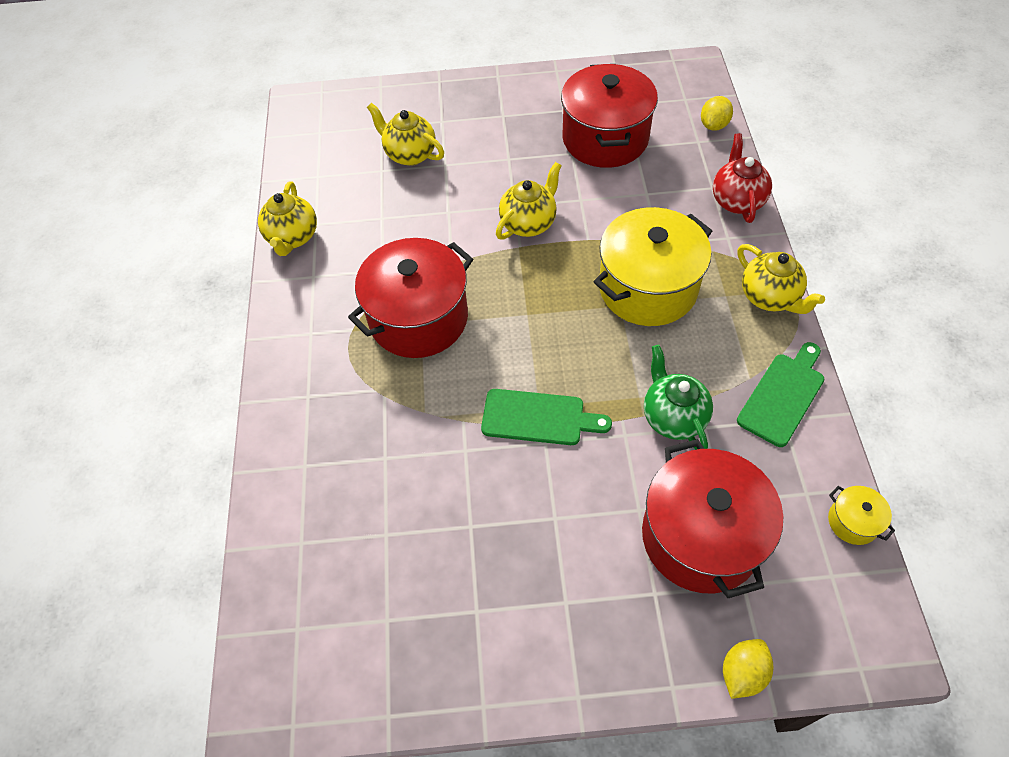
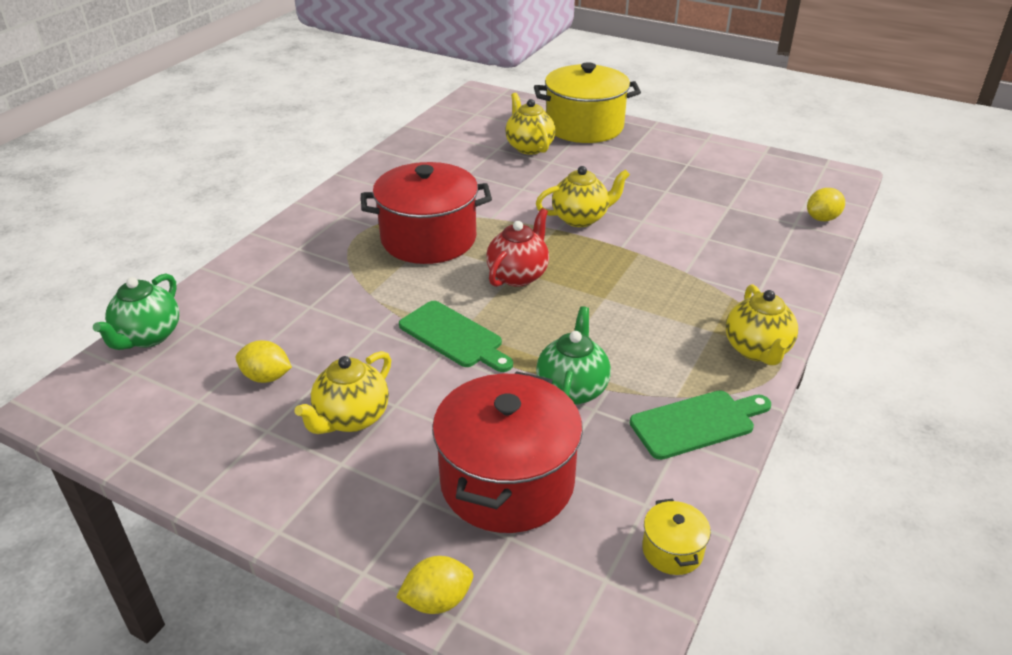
camera: 30 degrees right, 20 degrees down
yellow teapot [258,181,317,256] -> yellow teapot moved to [294,351,391,434]
red pot [561,64,658,168] -> none
yellow pot [594,207,712,326] -> yellow pot moved to [534,62,641,143]
red teapot [713,133,772,223] -> red teapot moved to [486,208,549,287]
none -> green teapot [93,273,179,350]
none -> yellow lemon [236,340,292,383]

